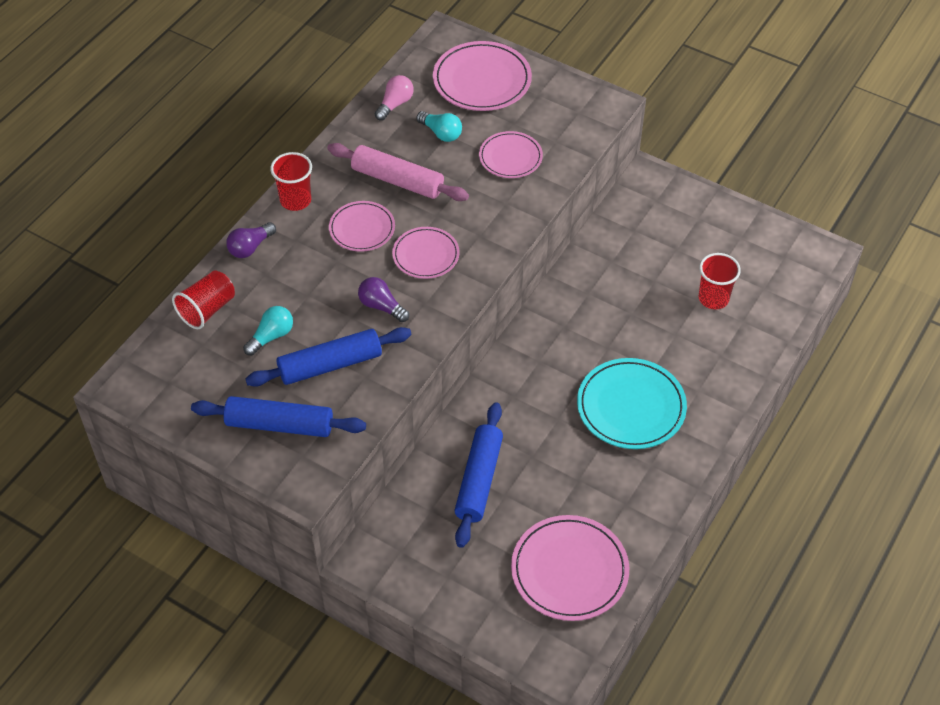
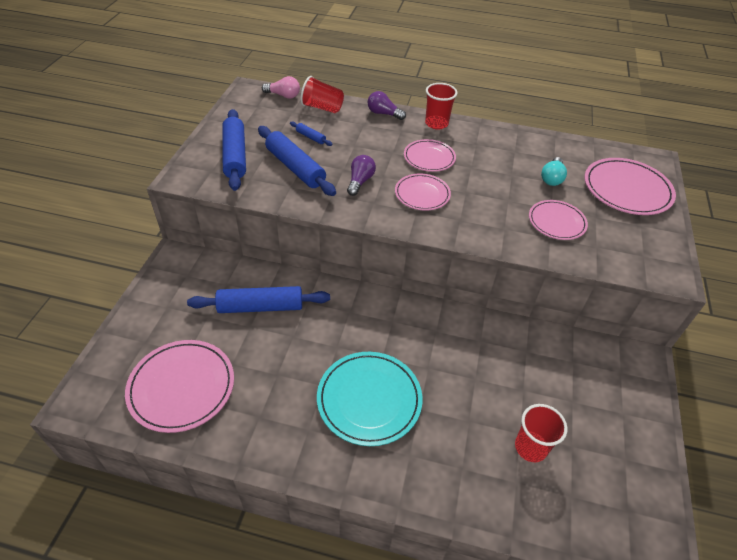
camera: 70 degrees right, 5 degrees down
turquoise light bulb [243,306,293,356] -> blue rolling pin [290,122,333,146]
pink rolling pin [327,143,469,201] -> none
pink light bulb [375,75,414,121] -> pink light bulb moved to [262,76,300,99]

